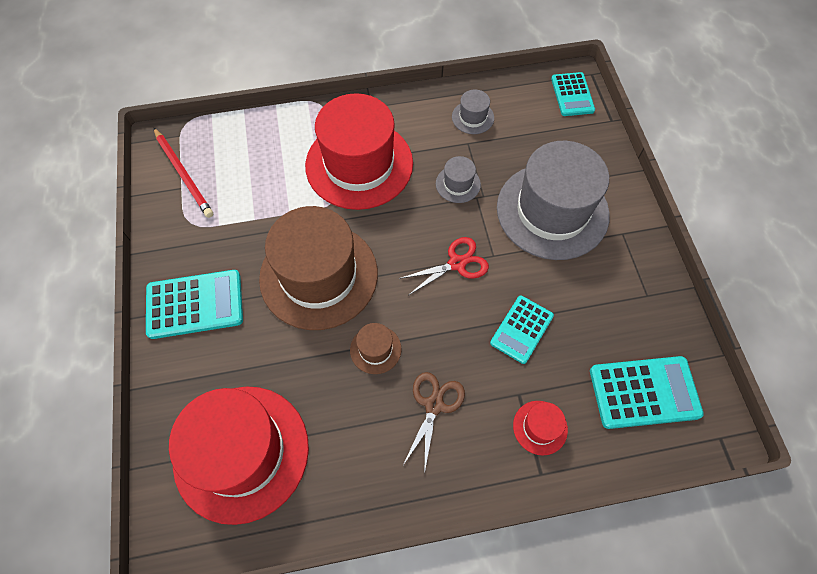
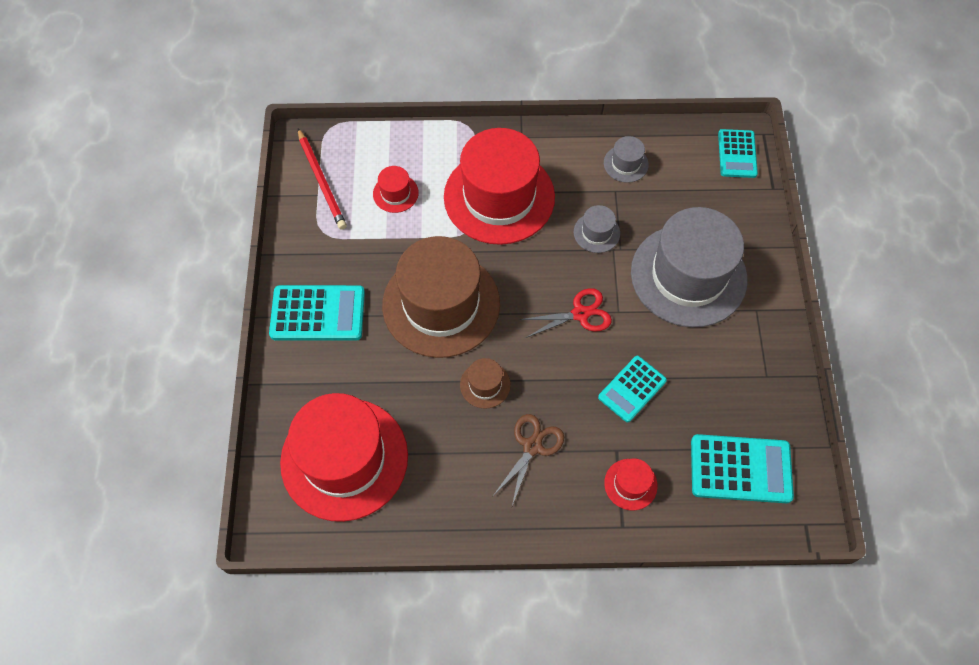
camera: 10 degrees right, 0 degrees up
none -> red hat [373,166,419,213]

